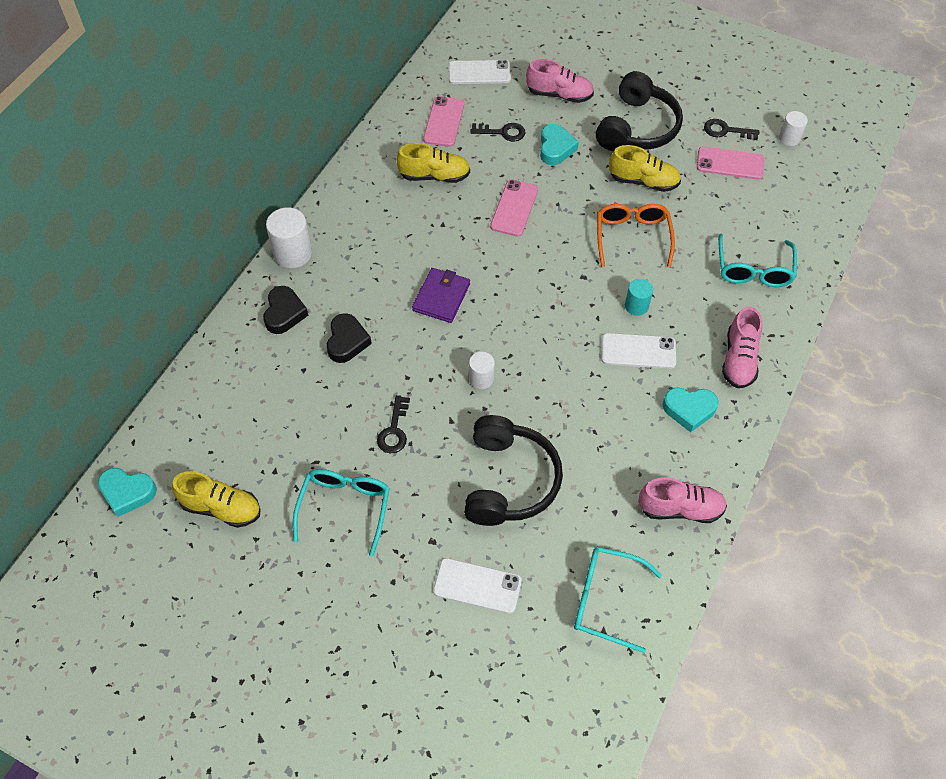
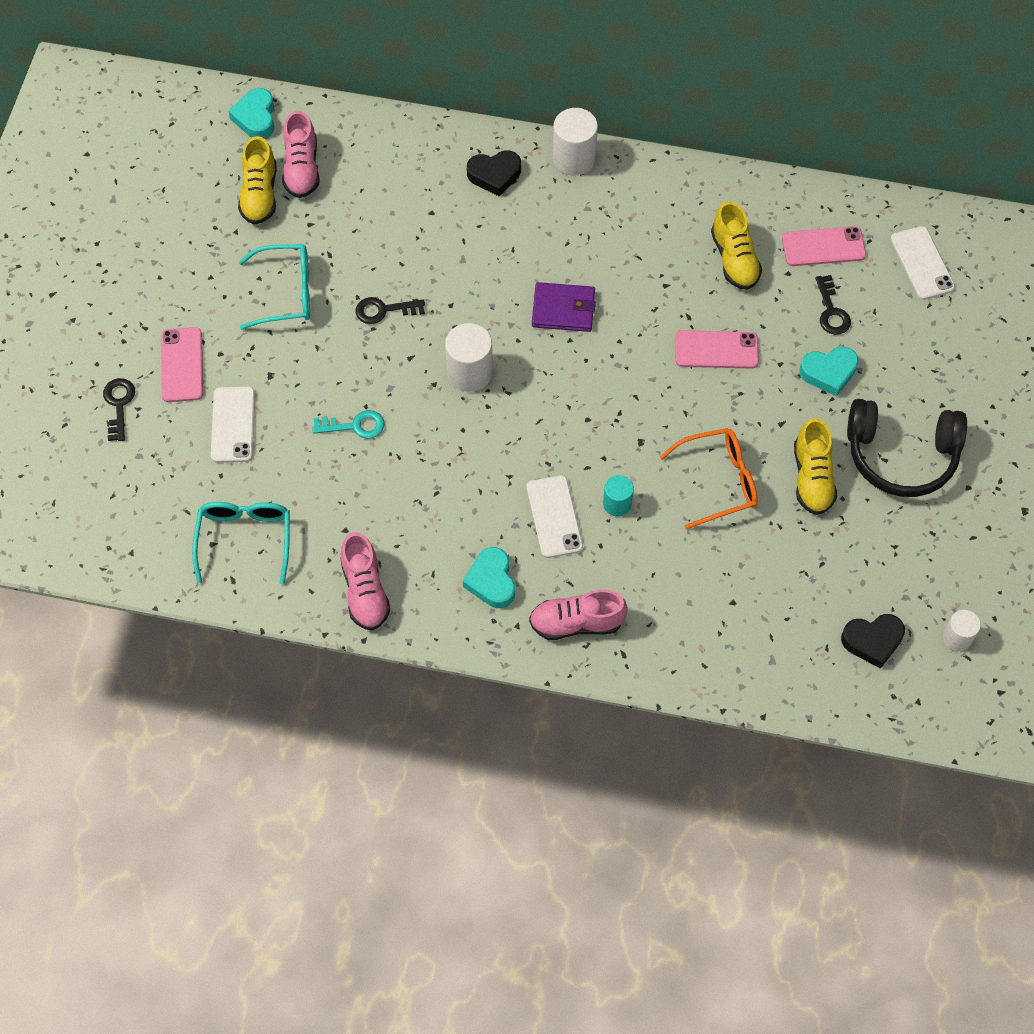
camera: 75 degrees right, 5 degrees up
black heart [327,313,372,363] -> black heart moved to [841,614,905,669]
black headphones [464,415,563,526] -> turquoise key [312,410,385,439]
white cylinder [469,352,495,389] -> white cylinder [445,323,493,392], size x1.65
pink shoe [526,59,594,103] -> pink shoe moved to [282,111,319,198]
pink phone [697,147,764,180] -> pink phone moved to [161,327,203,402]
black key [704,119,759,140] -> black key moved to [103,378,135,441]
turquoise glasses [718,234,797,287] -> none

